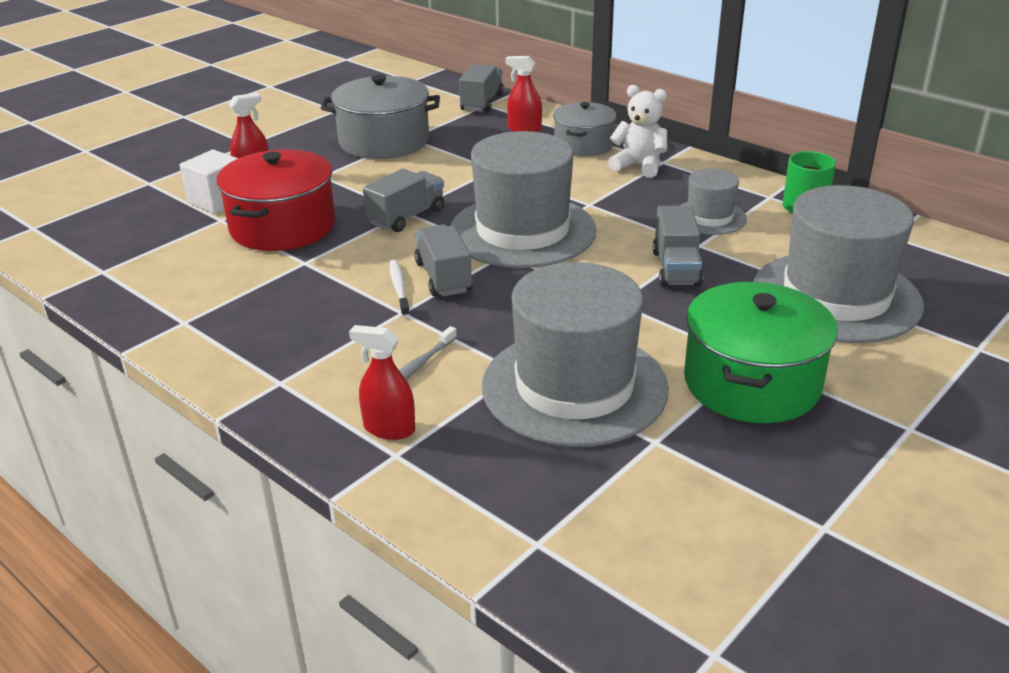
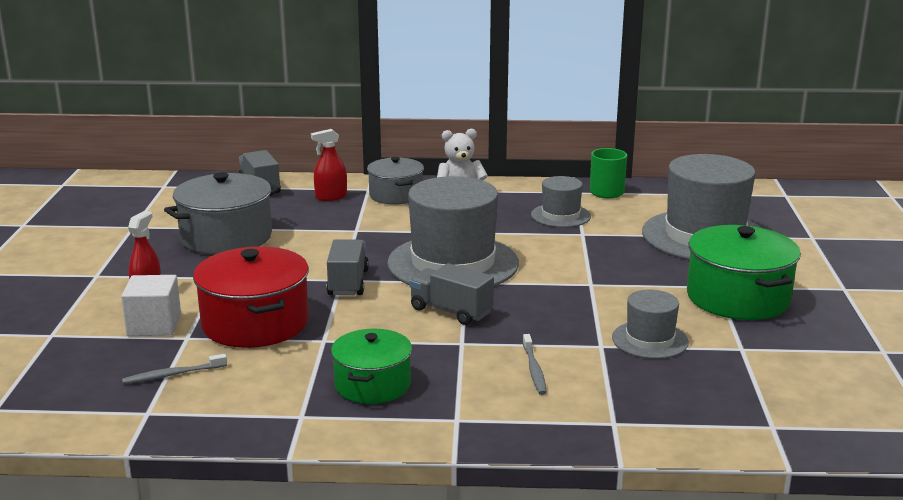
camera: 40 degrees left, 10 degrees down
red spray bottle [349,325,415,440] -> none
white toothbrush [390,260,410,317] -> none
grey hat [482,262,669,447] -> grey hat [612,290,689,359], size x0.50
grey truck [653,206,703,287] -> none
none -> grey toothbrush [122,354,227,384]
none -> green pot [331,329,412,404]

